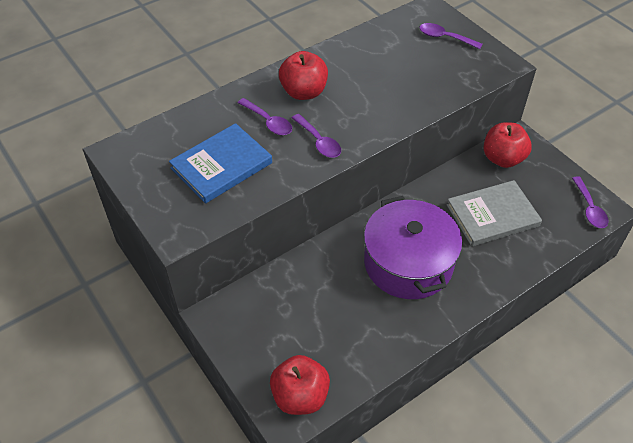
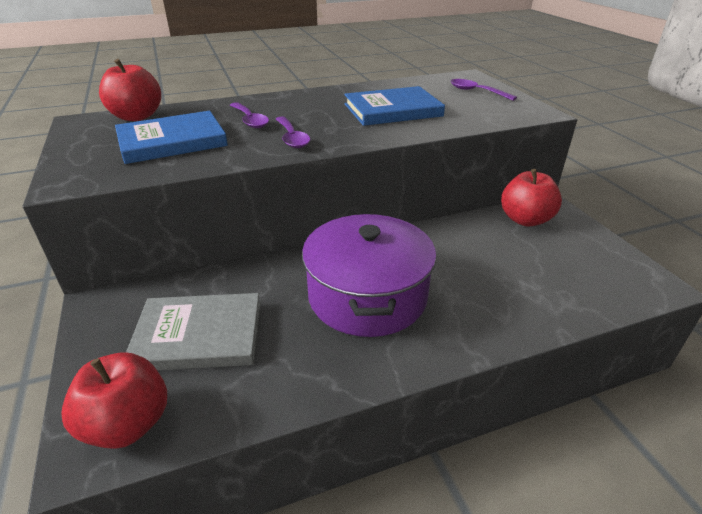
camera: 15 degrees right, 15 degrees down
red apple [279,51,328,100] -> red apple moved to [99,59,161,121]
grey book [447,180,542,247] -> grey book moved to [126,293,261,370]
purple spoon [572,176,608,228] -> none
none -> blue book [344,86,445,126]

